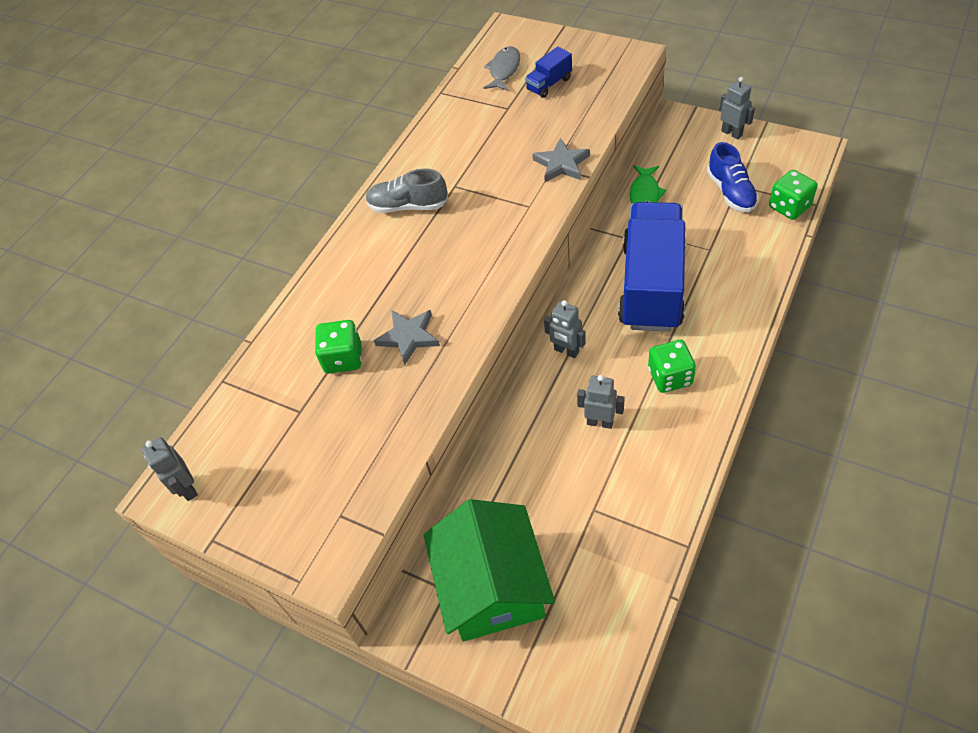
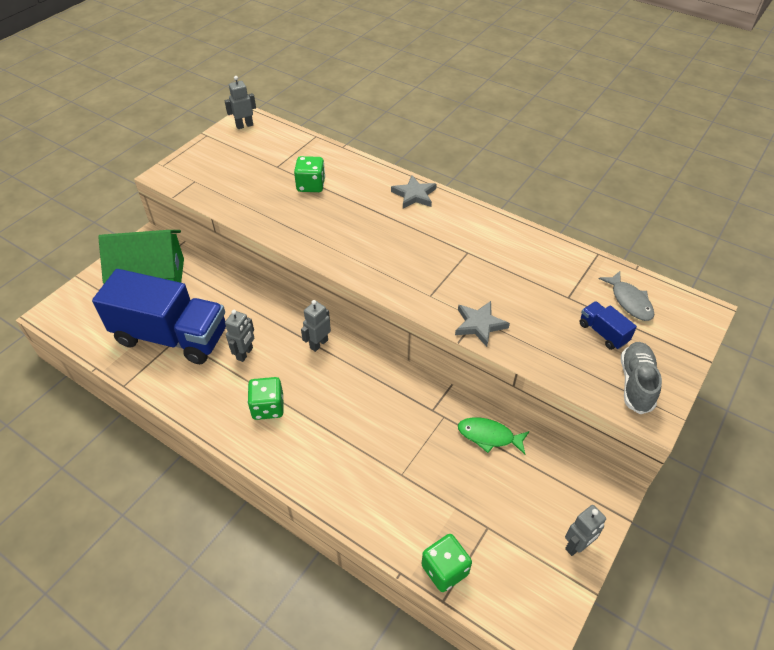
camera: 90 degrees right, 5 degrees down
grey shoe [366,169,448,213] -> grey shoe moved to [621,342,662,414]
grey star [374,310,440,365] -> grey star moved to [391,175,437,208]
grey fish [484,46,520,91] -> grey fish turned 45 degrees clockwise [599,271,654,321]
blue truck [618,202,686,332] -> blue truck moved to [92,269,226,364]
blue shoe [707,142,759,212] -> none

